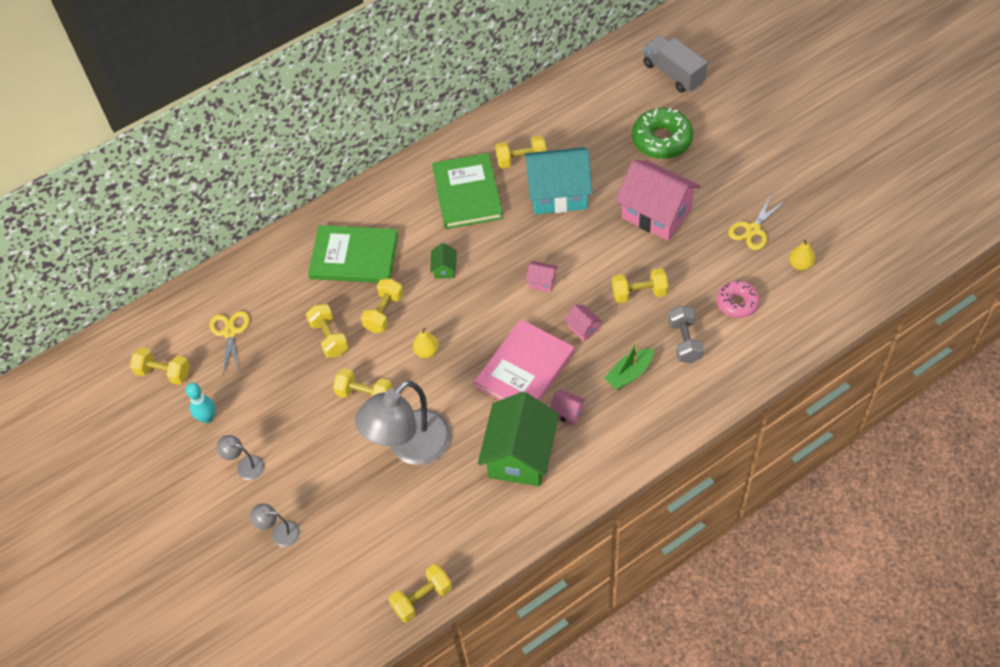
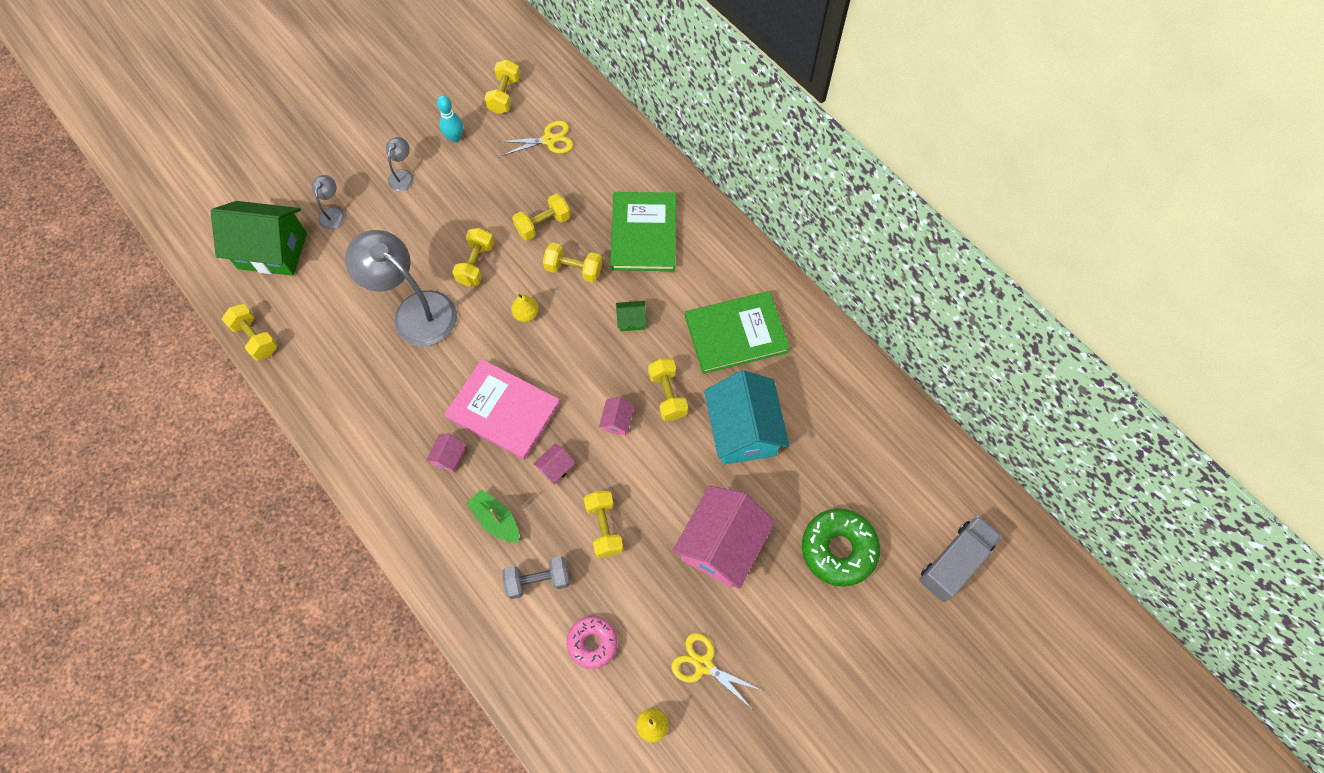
camera: 80 degrees right, 10 degrees up
green house [478,392,559,486] -> green house moved to [211,201,307,276]
yellow dumbbell [495,136,547,169] -> yellow dumbbell moved to [648,359,688,421]

